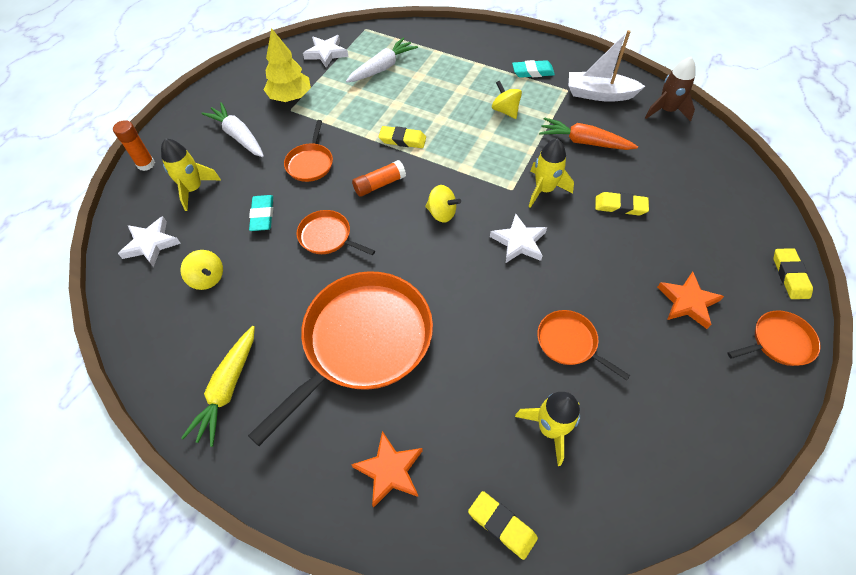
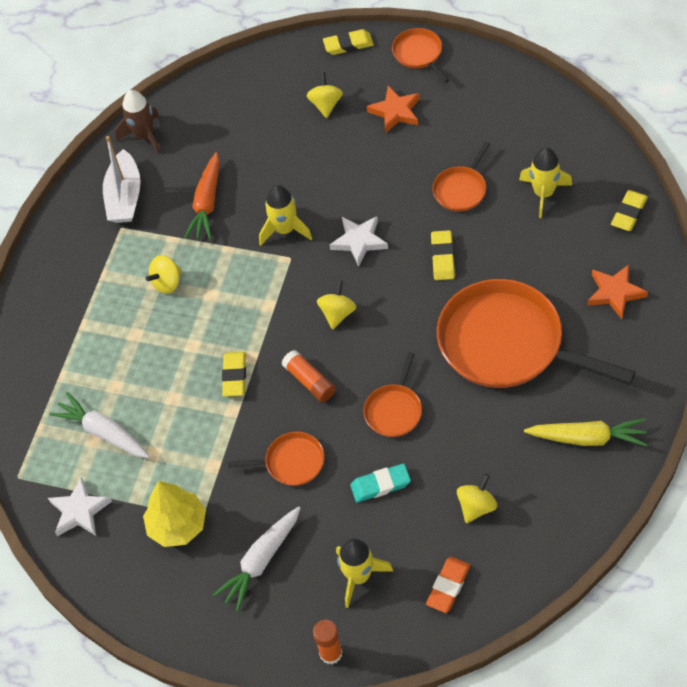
camera: 95 degrees left, 0 degrees up
white star [118,216,181,267] -> orange eraser [426,557,471,613]
turquoise eraser [512,60,555,78] -> none
yellow eraser [595,192,649,216] -> yellow eraser moved to [431,230,455,280]
none -> yellow spinning top [306,72,343,118]

